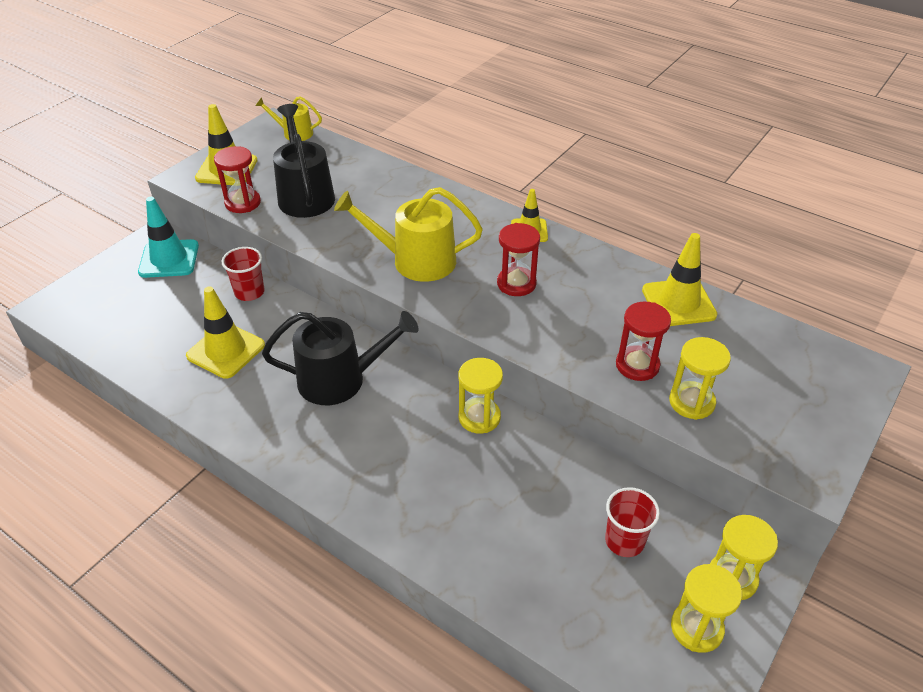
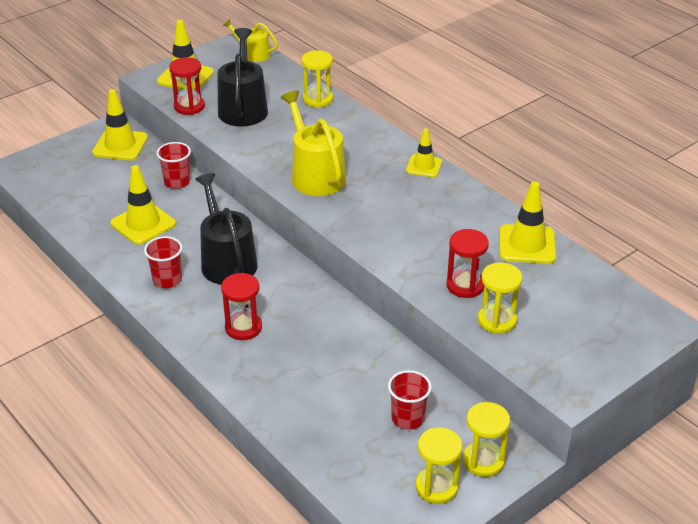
camera: 15 degrees right, 5 degrees down
turquoise traffic cone [138,197,199,278] -> yellow traffic cone [92,89,148,160]
black watering can [262,311,419,405] -> black watering can turned 120 degrees counterclockwise [195,173,258,285]
yellow watering can [334,187,483,282] -> yellow watering can turned 45 degrees clockwise [280,90,346,196]
yellow hourglass [458,358,503,434] -> yellow hourglass moved to [301,50,333,108]
red hourglass [497,223,540,296] -> red hourglass moved to [221,273,262,340]
none -> red cup [144,236,182,288]

